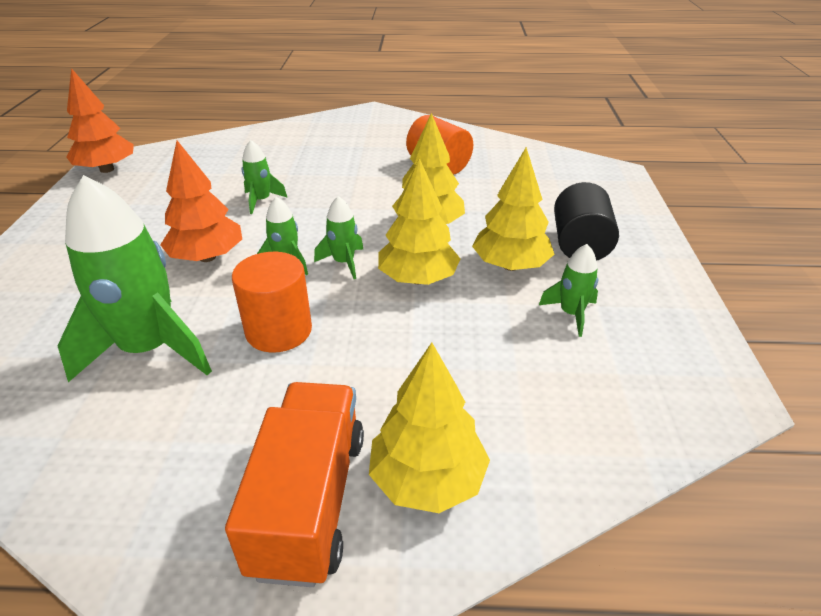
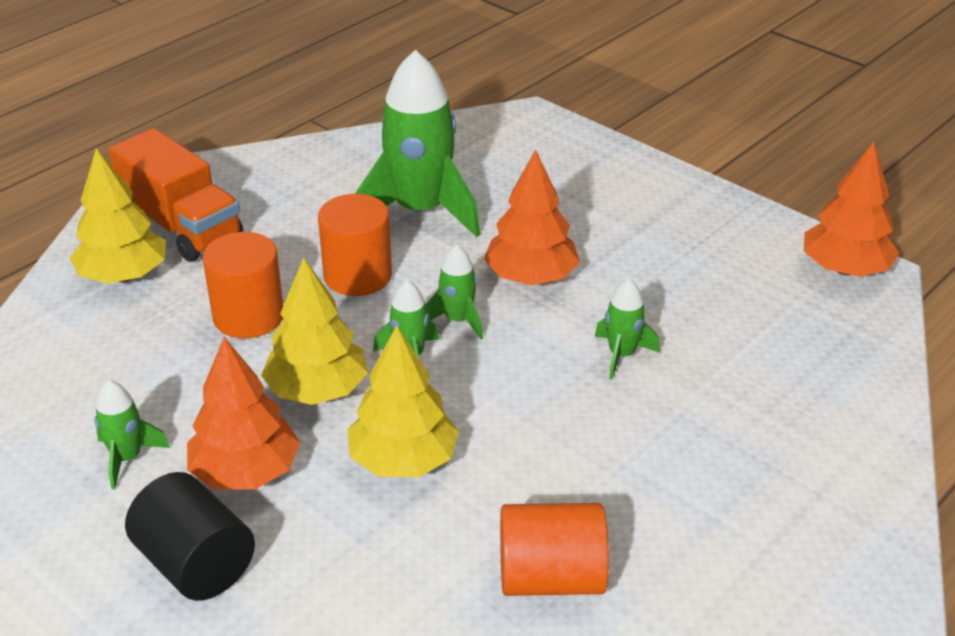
camera: 130 degrees right, 0 degrees up
yellow tree [472,147,555,271] -> orange tree [187,337,300,490]
none -> orange cylinder [203,232,284,338]

